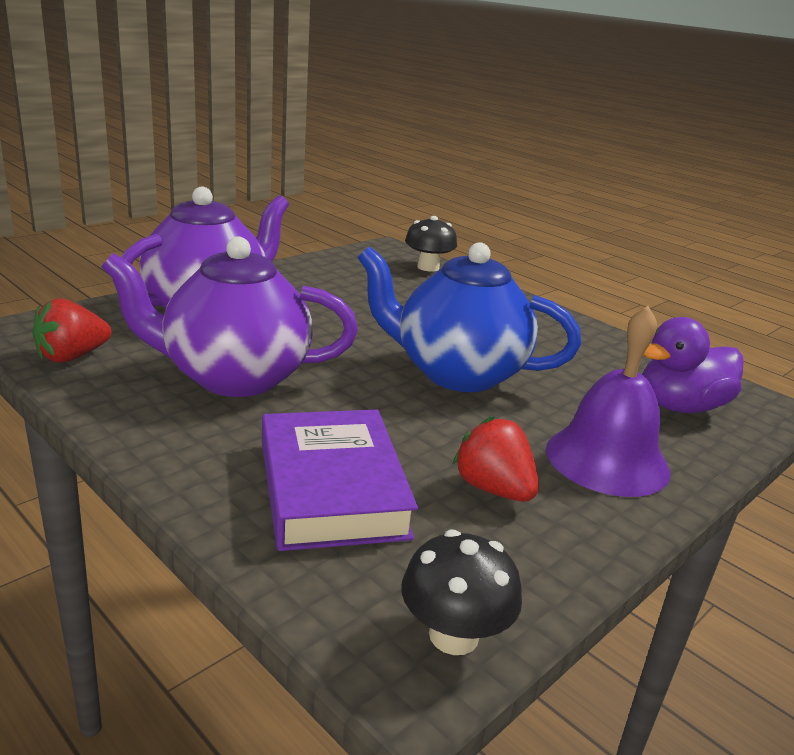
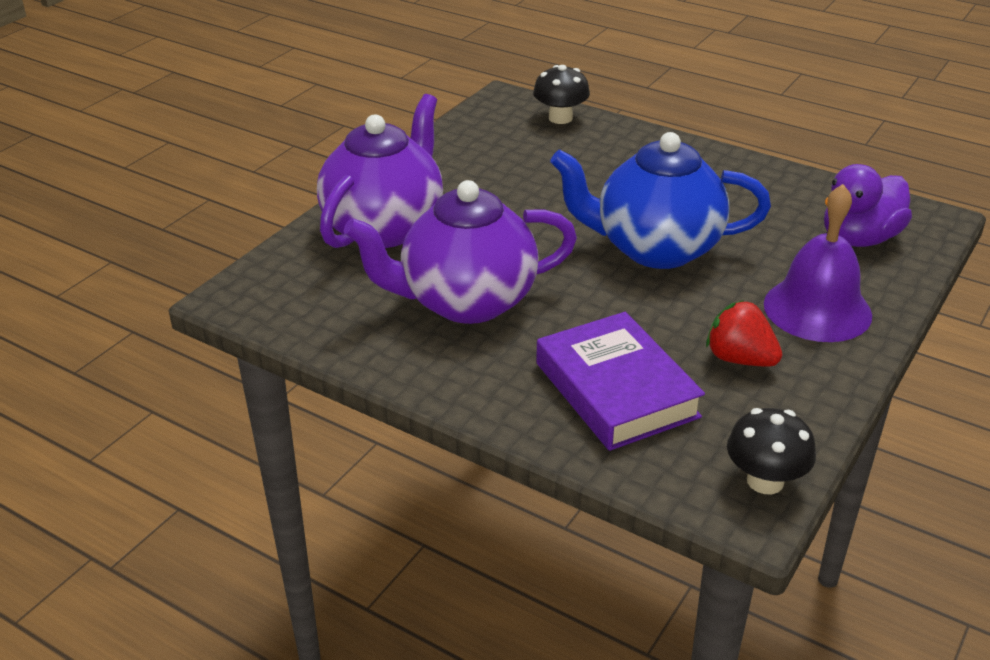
camera: 10 degrees left, 10 degrees up
red strawberry [32,298,111,363] -> none

